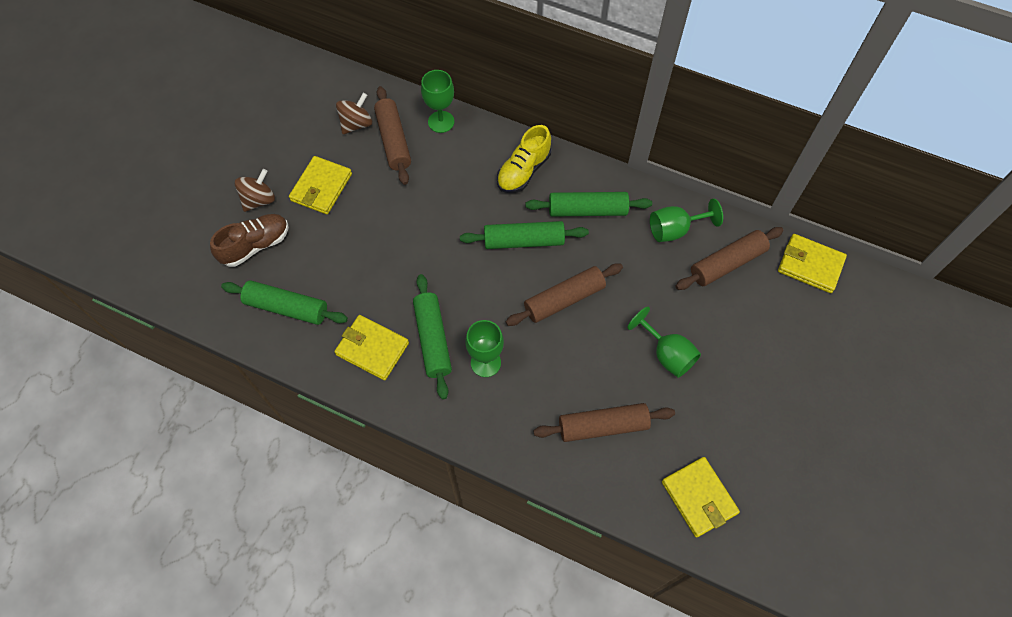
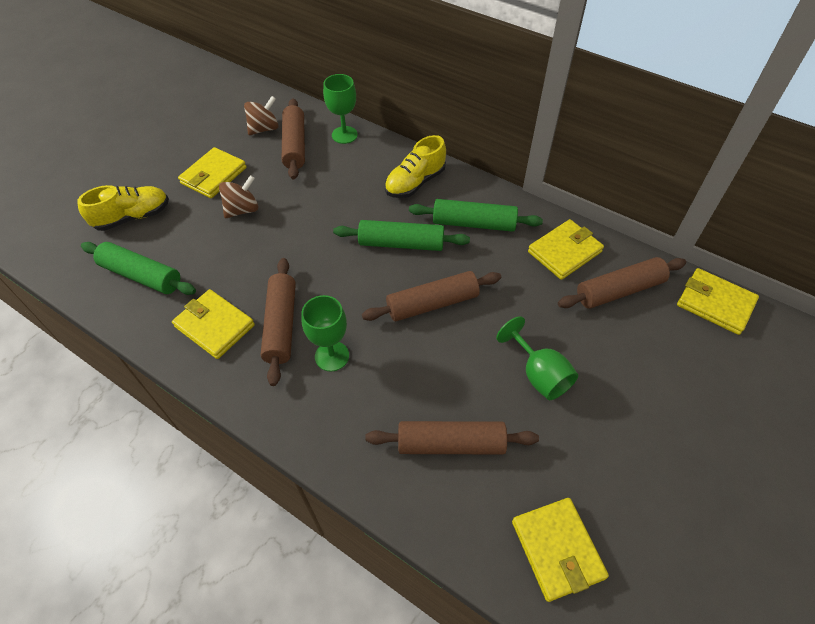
camera: 10 degrees right, 10 degrees down
brown shoe [210,214,289,267] -> yellow shoe [77,185,169,231]
brown spinning top [235,169,275,212] -> brown spinning top moved to [219,175,258,218]
green rolling pin [413,274,452,400] -> brown rolling pin [260,258,296,386]
green goblet [650,198,723,242] -> yellow wallet [528,219,604,280]

